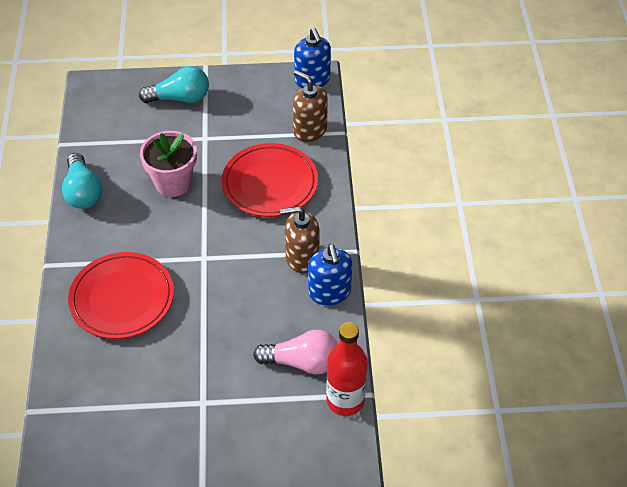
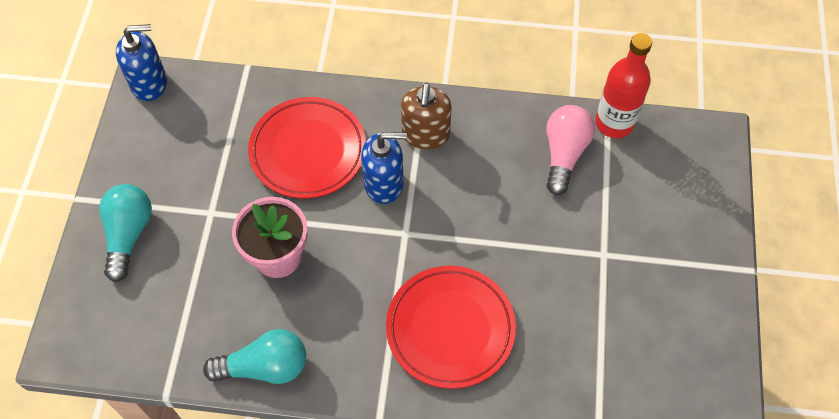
camera: 80 degrees left, 10 degrees up
brown soap dispenser [293,70,328,142] -> none
blue soap dispenser [308,244,352,305] -> blue soap dispenser moved to [361,132,407,204]

